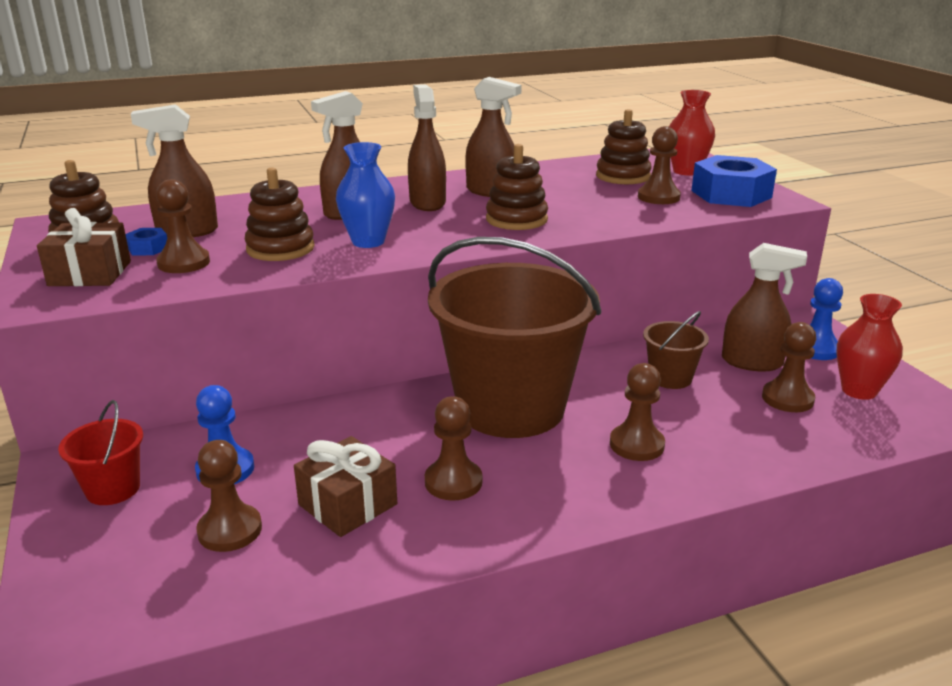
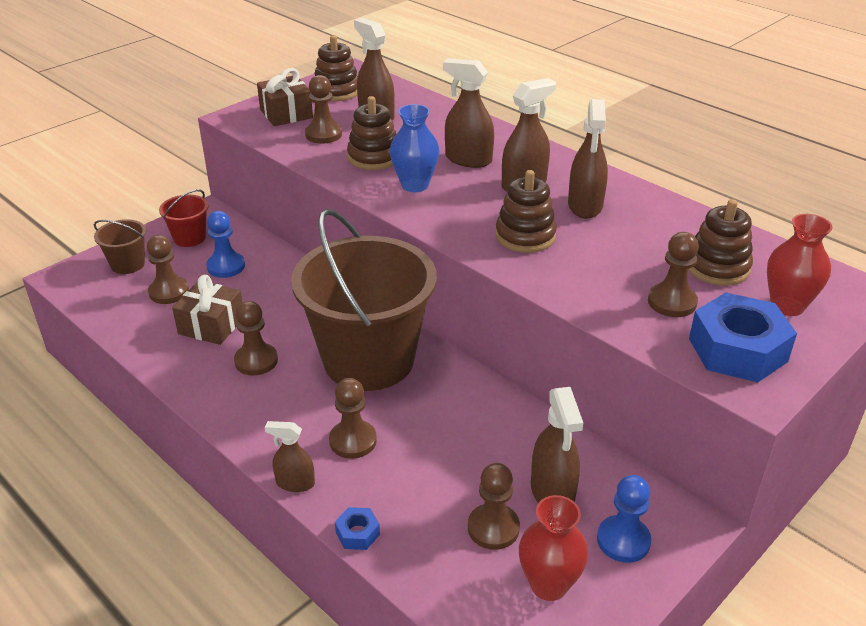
camera: 65 degrees right, 10 degrees up
blue nut [125,228,167,256] -> blue nut moved to [335,507,380,550]
brown bucket [643,311,709,389] -> brown bucket moved to [94,219,146,274]
none -> brown spray bottle [265,421,315,492]

